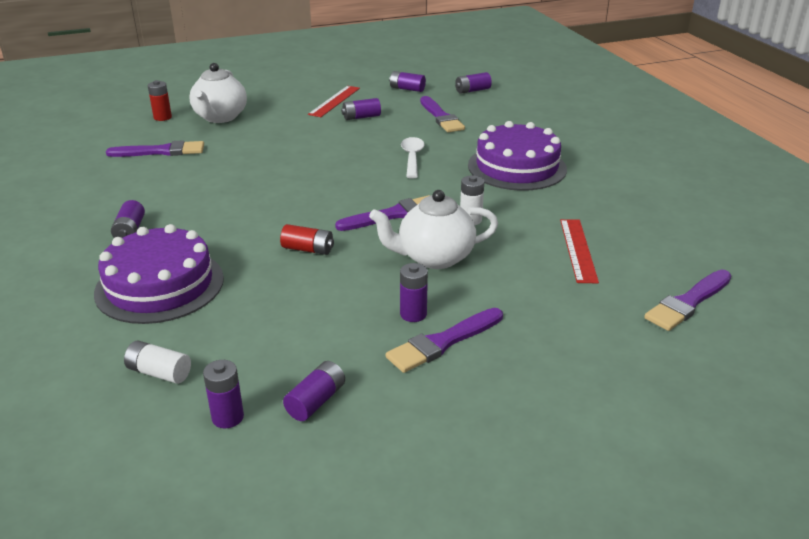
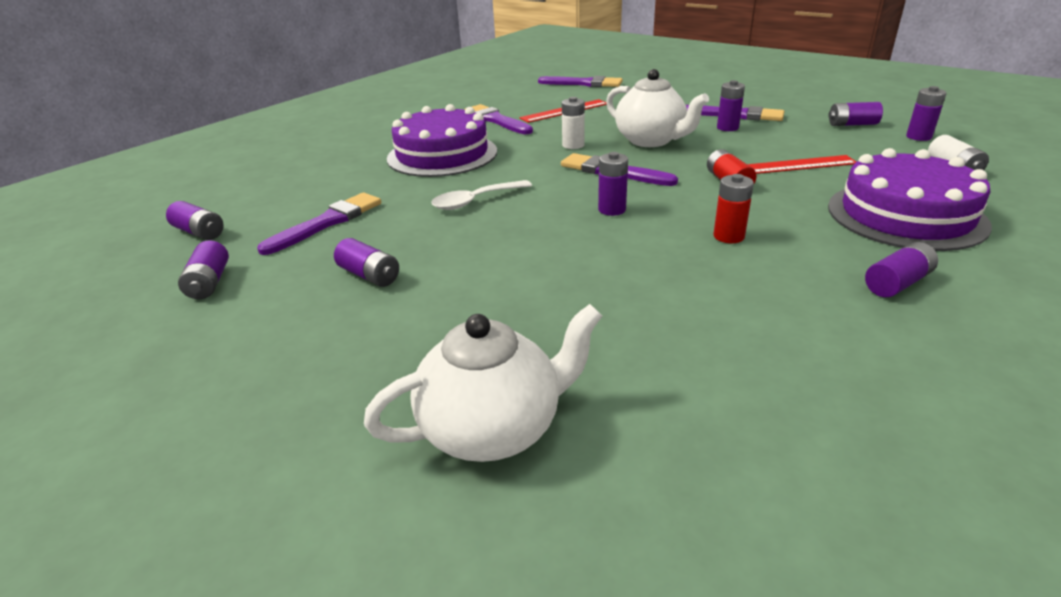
camera: 120 degrees left, 0 degrees up
purple brush [106,140,204,157] -> purple brush moved to [465,104,533,134]
red battery [148,80,172,121] -> red battery moved to [714,174,754,243]
red ruler [308,86,360,117] -> red ruler moved to [747,155,856,174]
none -> purple battery [598,152,628,216]

